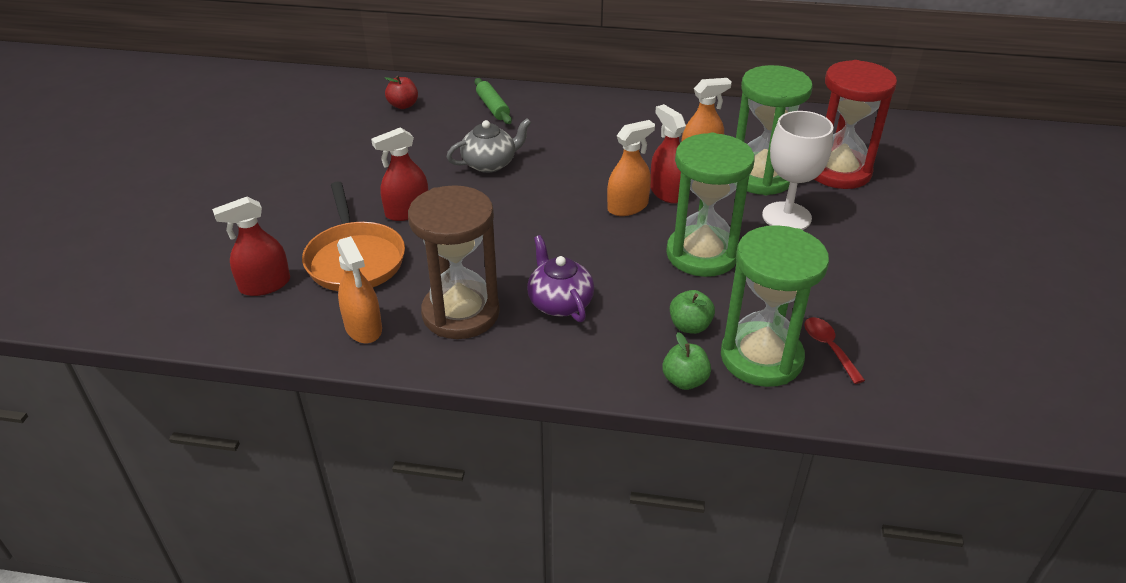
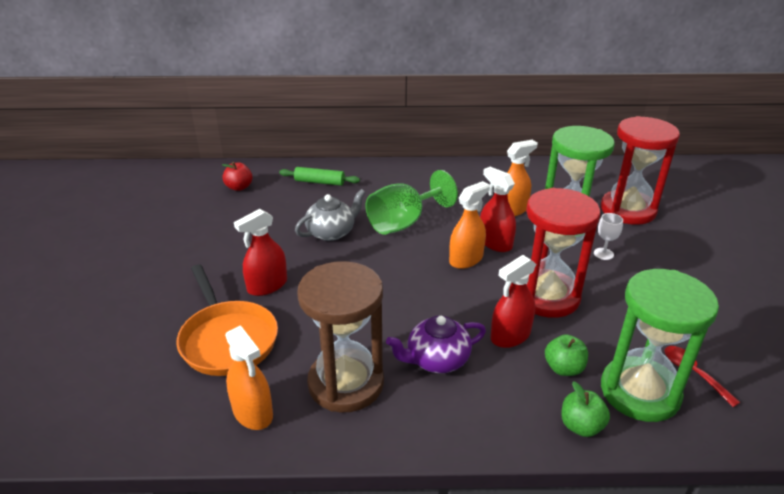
camera: 10 degrees left, 5 degrees down
red spray bottle [212,197,290,296] -> red spray bottle moved to [491,255,536,348]
green rolling pin [475,78,512,124] -> green rolling pin turned 45 degrees counterclockwise [279,167,360,186]
purple teapot [527,235,594,322] -> purple teapot turned 75 degrees counterclockwise [386,315,486,373]
green hourglass [666,133,755,277] -> red hourglass [526,188,600,318]
white goblet [762,111,833,230] -> white goblet [594,213,623,260], size x0.46
none -> green goblet [366,170,458,235]

